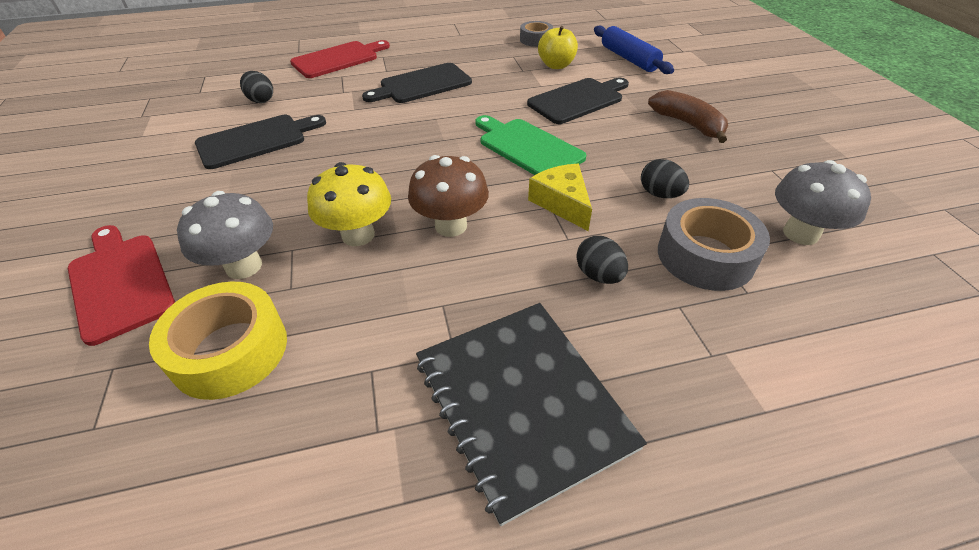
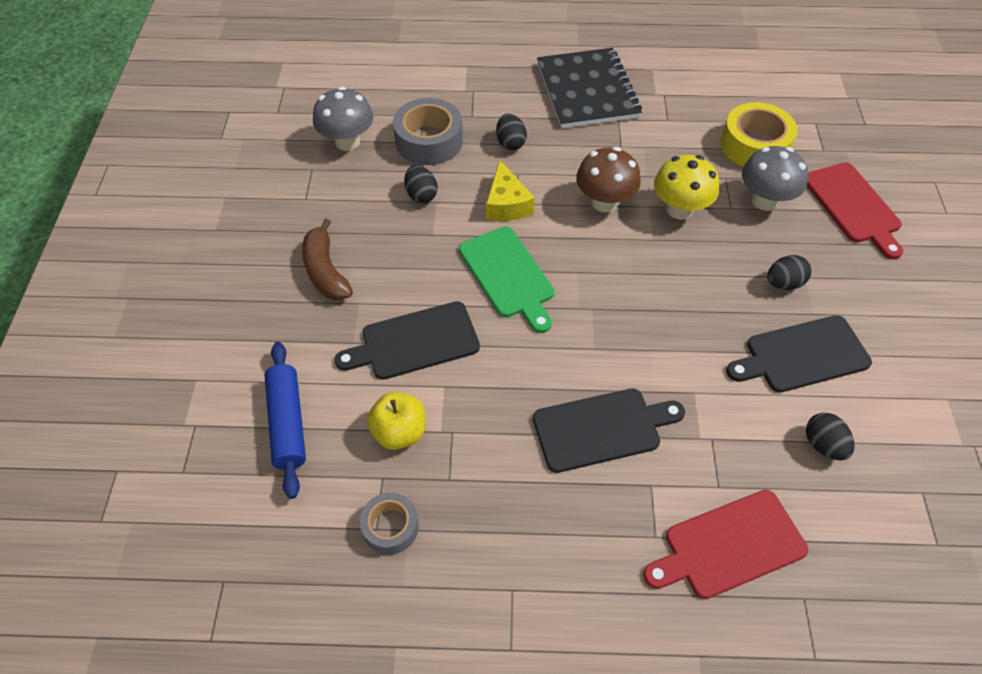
camera: 165 degrees left, 10 degrees up
none -> black egg [767,255,812,290]

